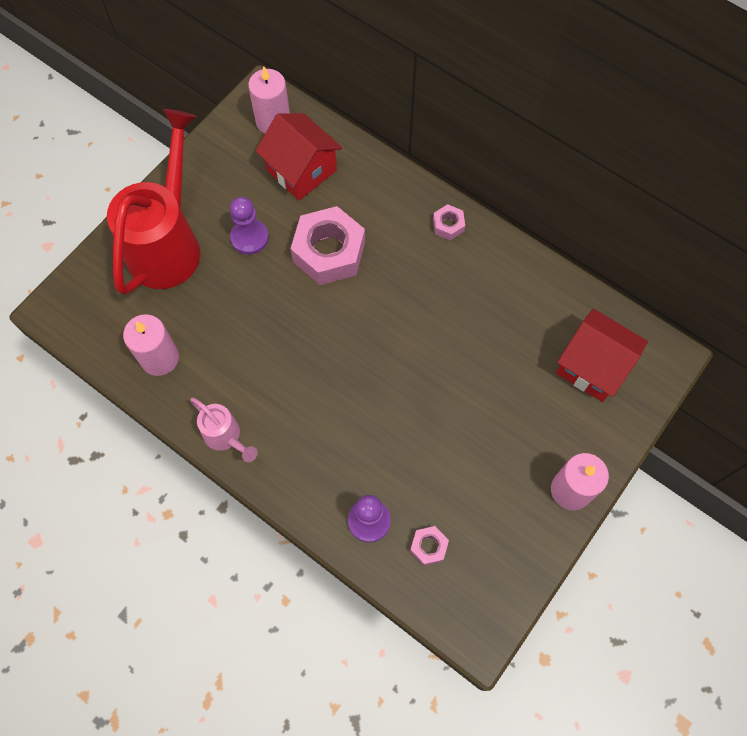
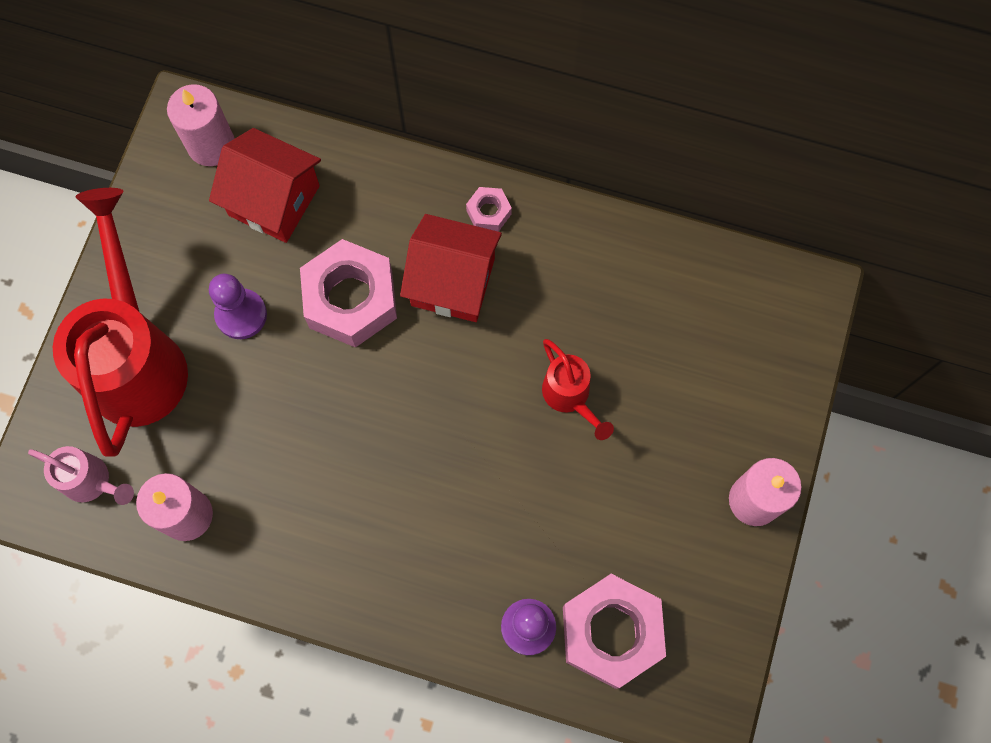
camera: 20 degrees left, 5 degrees up
pink watering can [190,398,257,462] -> pink watering can moved to [28,446,134,505]
pink nut [410,526,449,566] -> pink nut [563,574,666,689], size x2.19
red house [556,309,648,402] -> red house moved to [400,214,502,322]
none -> red watering can [542,339,614,440]

